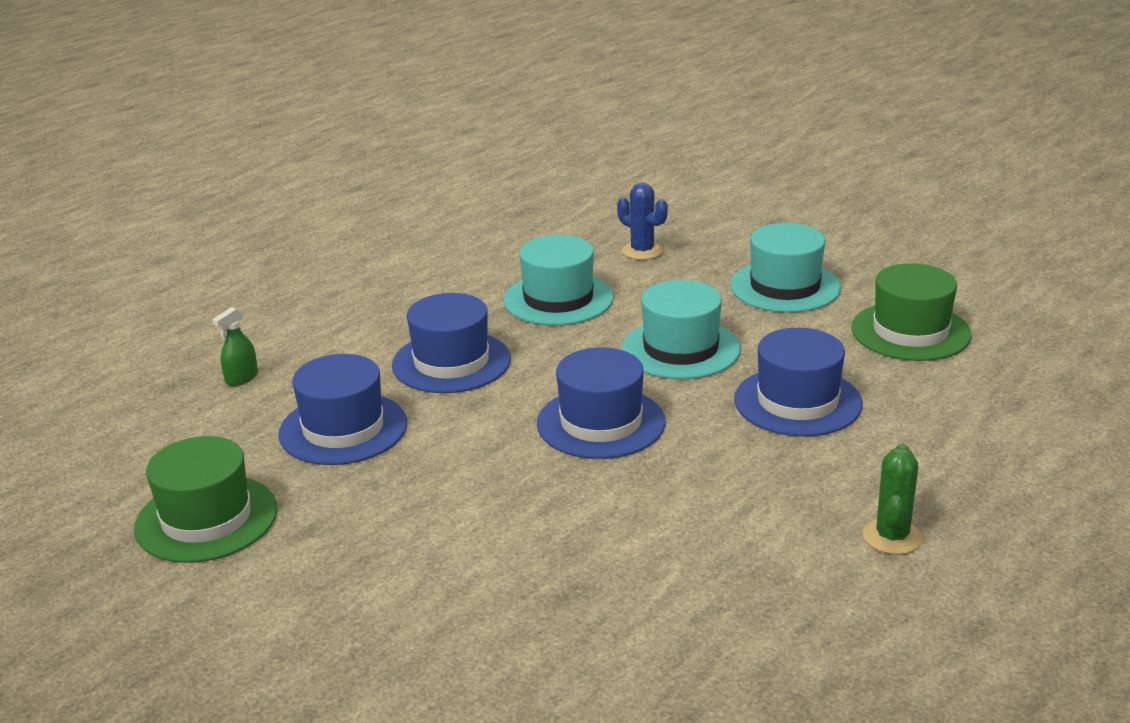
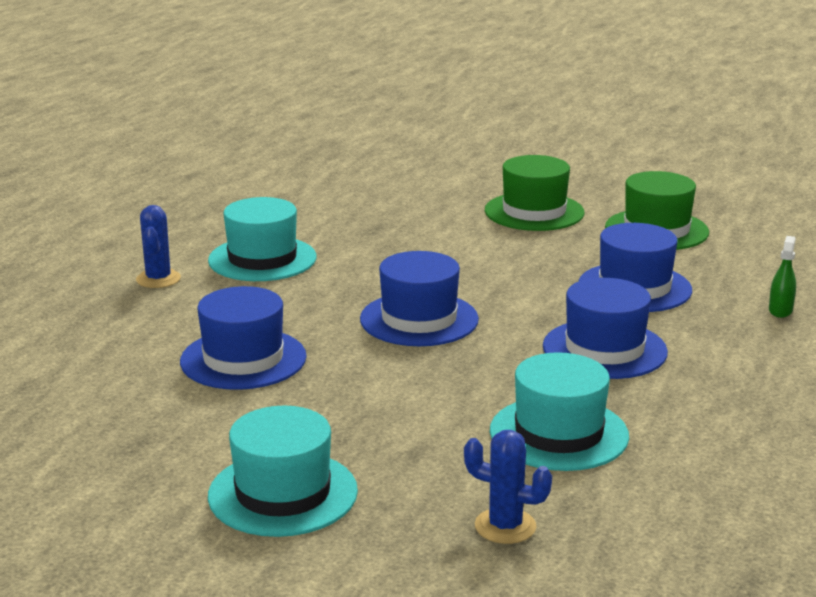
camera: 160 degrees right, 5 degrees down
turquoise hat [622,280,740,379] -> turquoise hat moved to [208,197,317,281]
green hat [851,263,972,361] -> green hat moved to [485,155,584,231]
green cactus [863,443,923,555] -> blue cactus [136,205,181,288]

